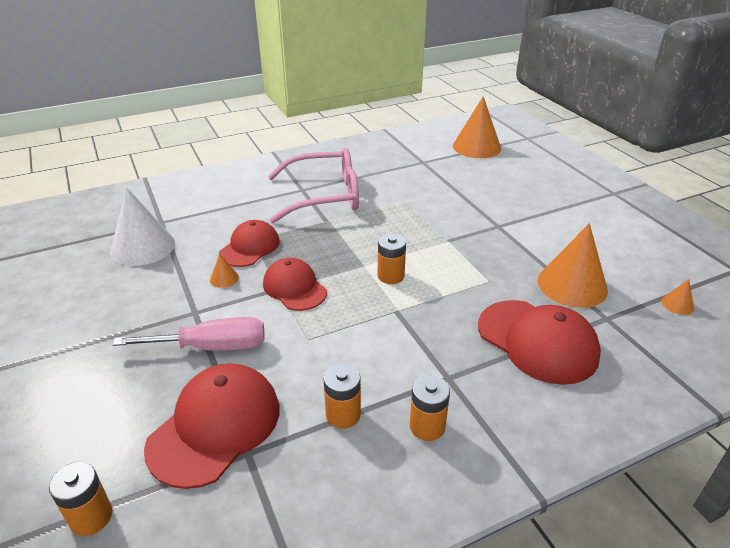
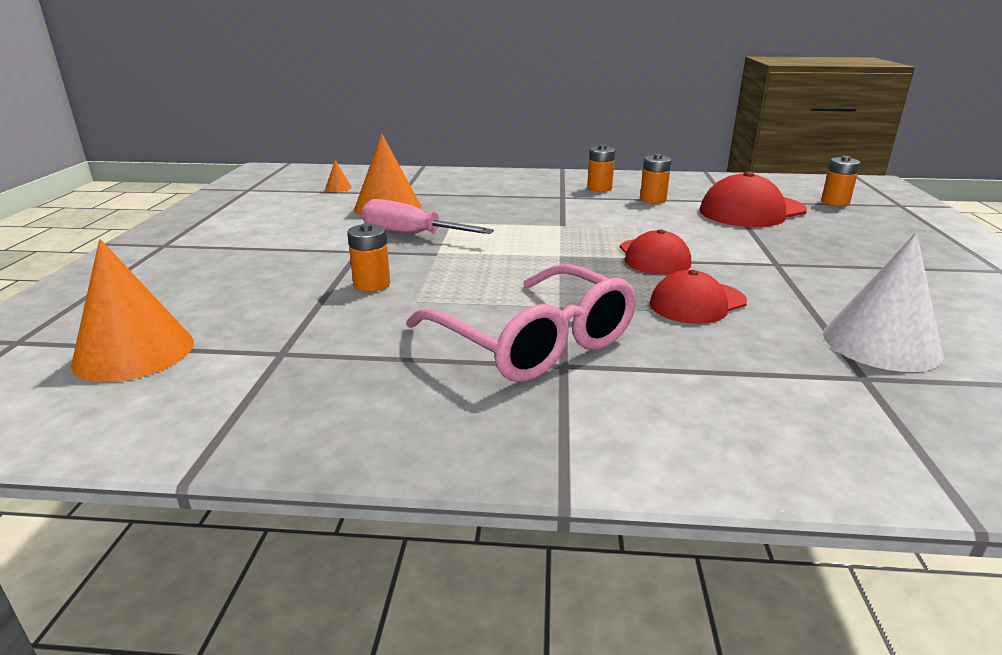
camera: 150 degrees left, 10 degrees down
pink screwdriver [113,317,265,350] -> pink screwdriver moved to [361,199,494,234]
orange cone [210,254,239,288] -> none
pink glasses [268,148,359,223] -> pink glasses turned 150 degrees counterclockwise [406,264,636,382]
orange battery [378,234,406,284] -> orange battery moved to [347,223,390,292]
red cap [478,300,601,385] -> none

